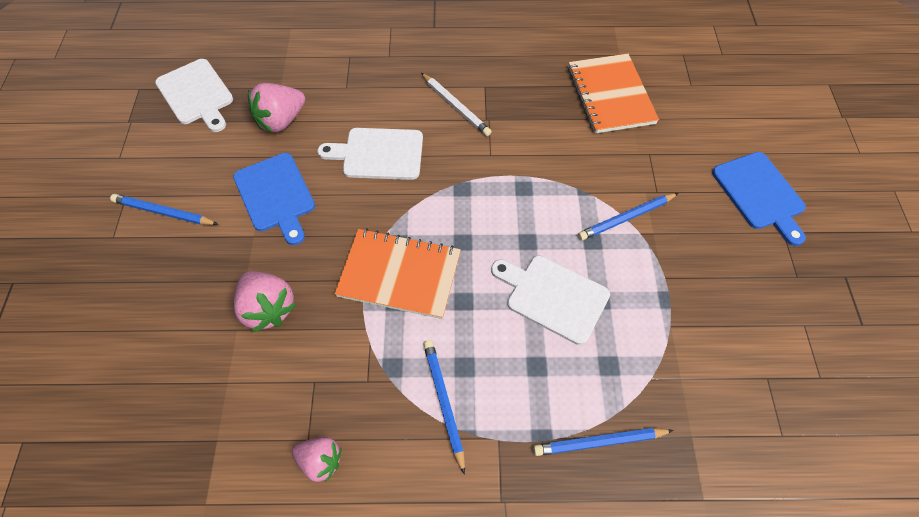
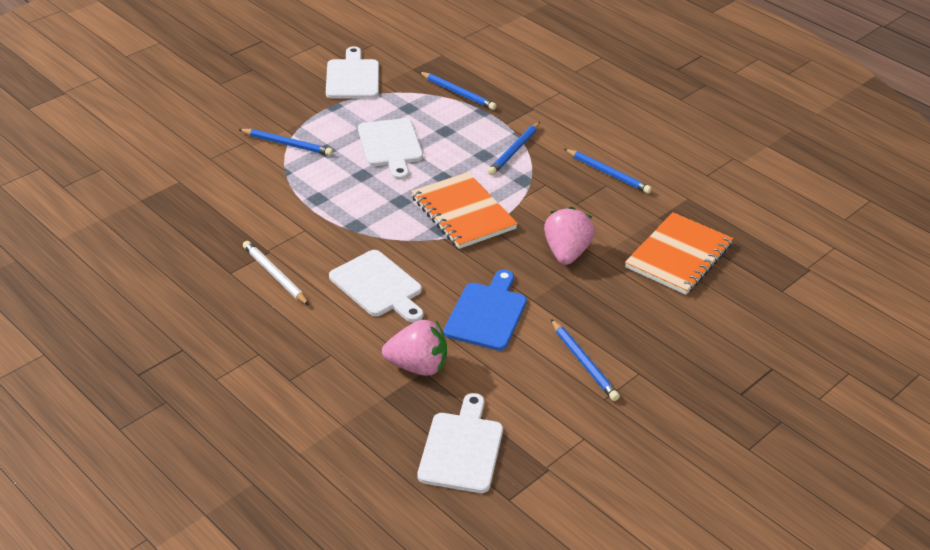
camera: 135 degrees left, 20 degrees down
pink strawberry [292,437,342,483] -> blue pencil [564,149,652,194]
white pencil [421,73,492,136] -> white pencil turned 45 degrees counterclockwise [243,241,309,305]
orange notebook [568,54,659,133] -> orange notebook moved to [625,212,733,295]
blue cutting board [712,152,806,246] -> none
none -> white cutting board [326,46,379,98]

